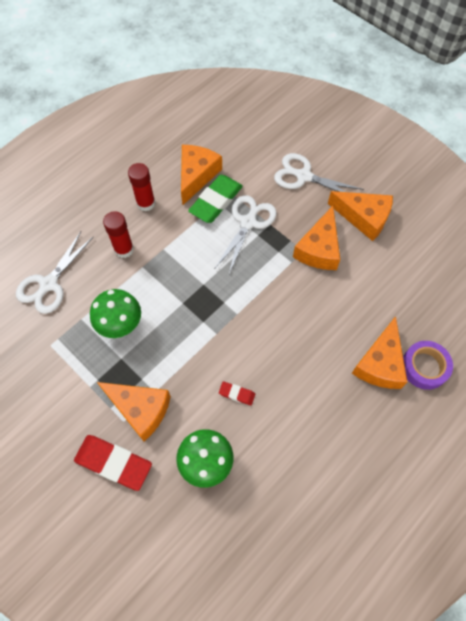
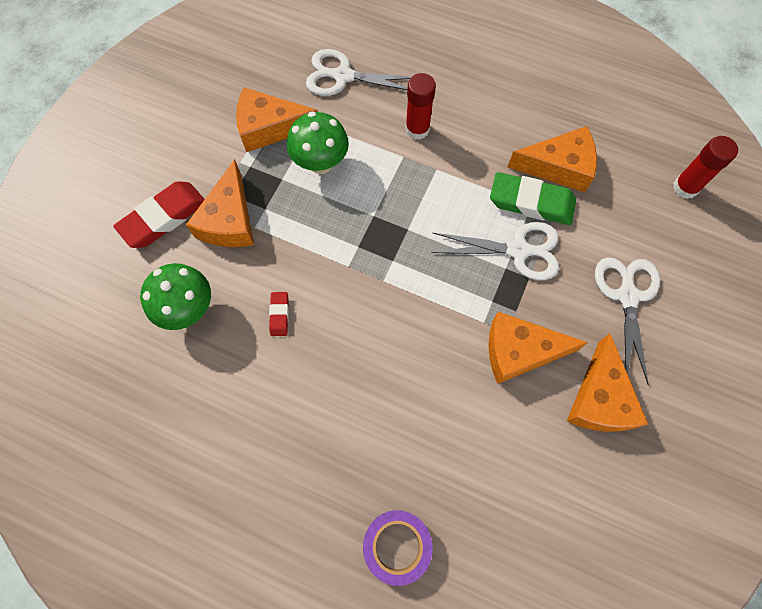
camera: 70 degrees right, 5 degrees up
red eraser [74,435,152,491] -> red eraser turned 45 degrees clockwise [113,181,205,248]
red glue stick [128,163,155,211] -> red glue stick moved to [673,136,738,199]
orange cheese [352,316,408,389] -> orange cheese moved to [236,87,318,152]

